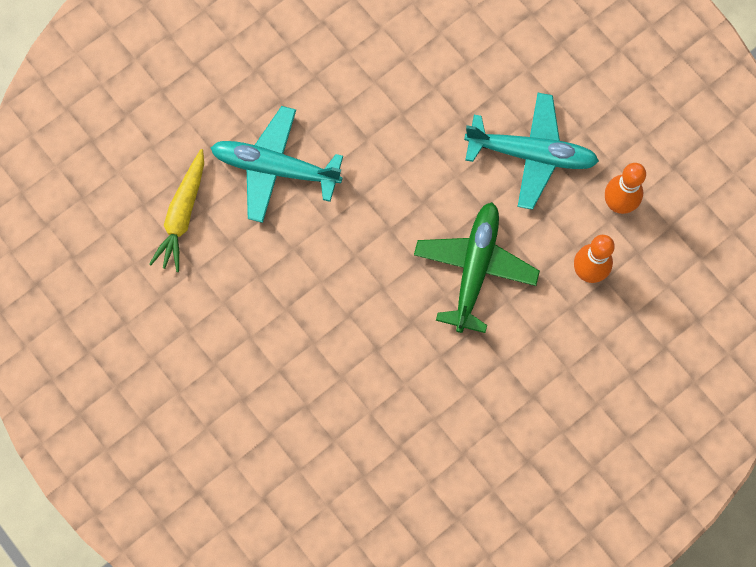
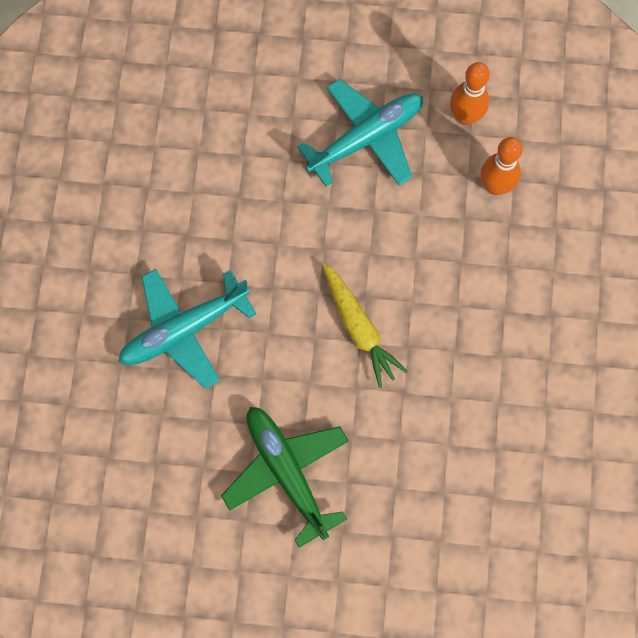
camera: 45 degrees left, 0 degrees up
yellow carrot [149,149,204,272] -> yellow carrot moved to [322,263,408,388]
green plane [414,202,540,333] -> green plane moved to [221,407,349,548]

